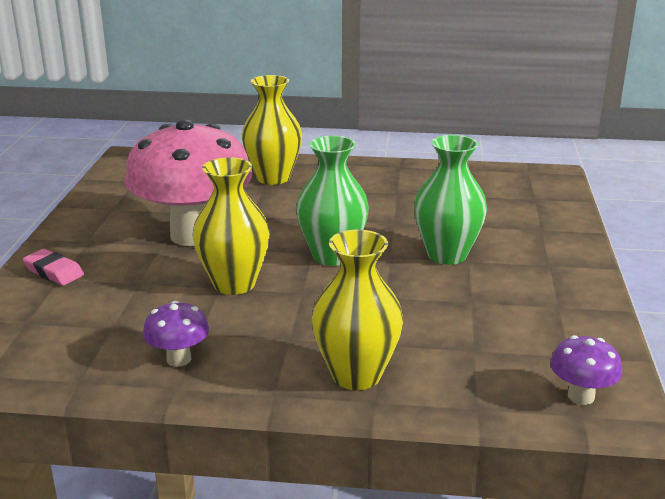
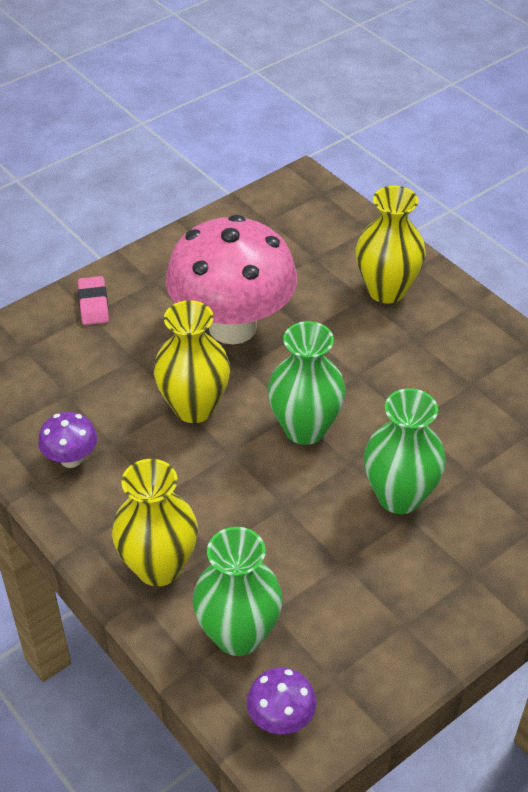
camera: 45 degrees right, 20 degrees up
none -> green vase [193,527,283,656]

